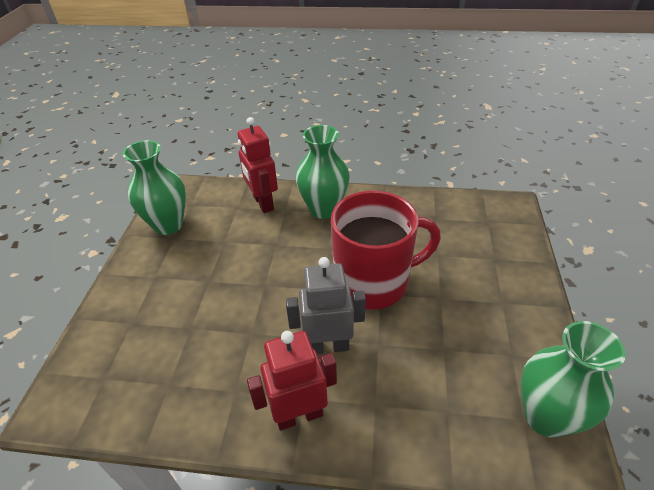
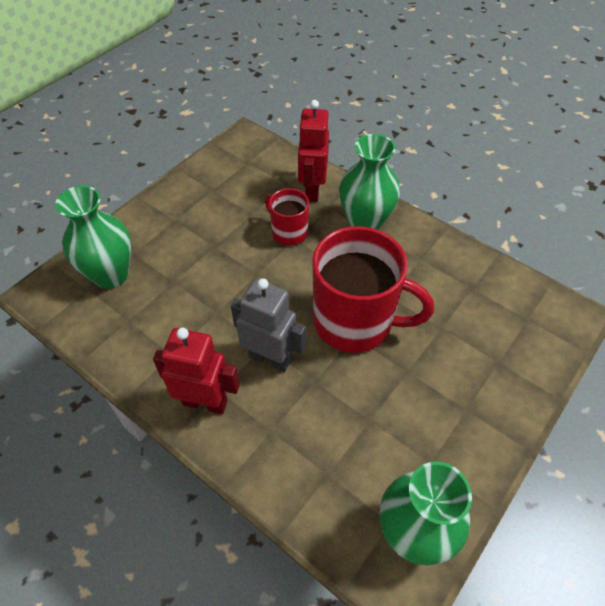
camera: 30 degrees right, 10 degrees up
green vase [123,140,186,235] -> green vase moved to [55,186,131,289]
none -> red mug [265,188,309,246]

